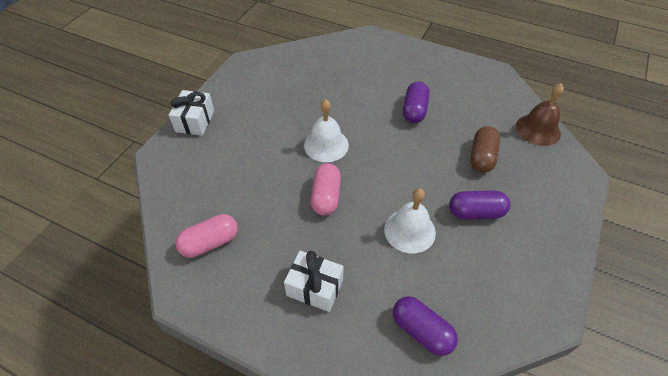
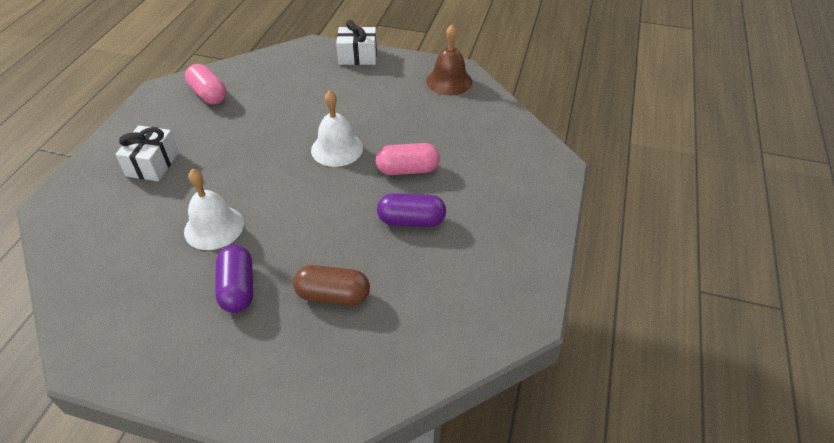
camera: 80 degrees right, 5 degrees down
pink capsule [311,163,341,216] -> pink capsule moved to [376,143,440,175]
purple capsule [393,296,458,356] -> none
brown bell [516,83,564,146] -> brown bell moved to [426,24,472,96]

